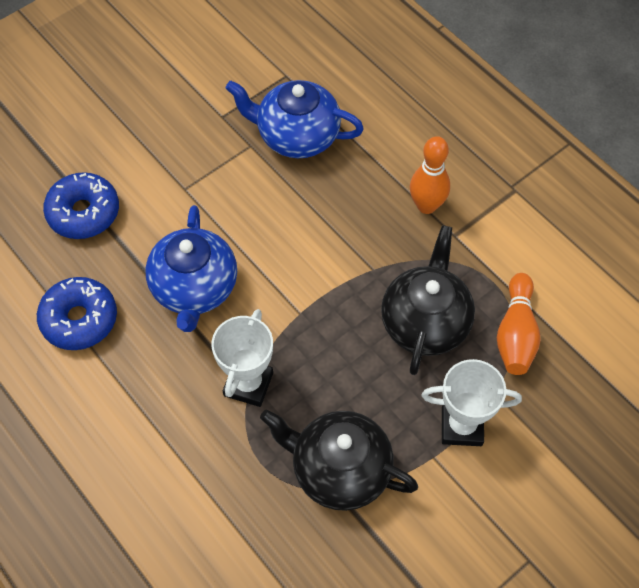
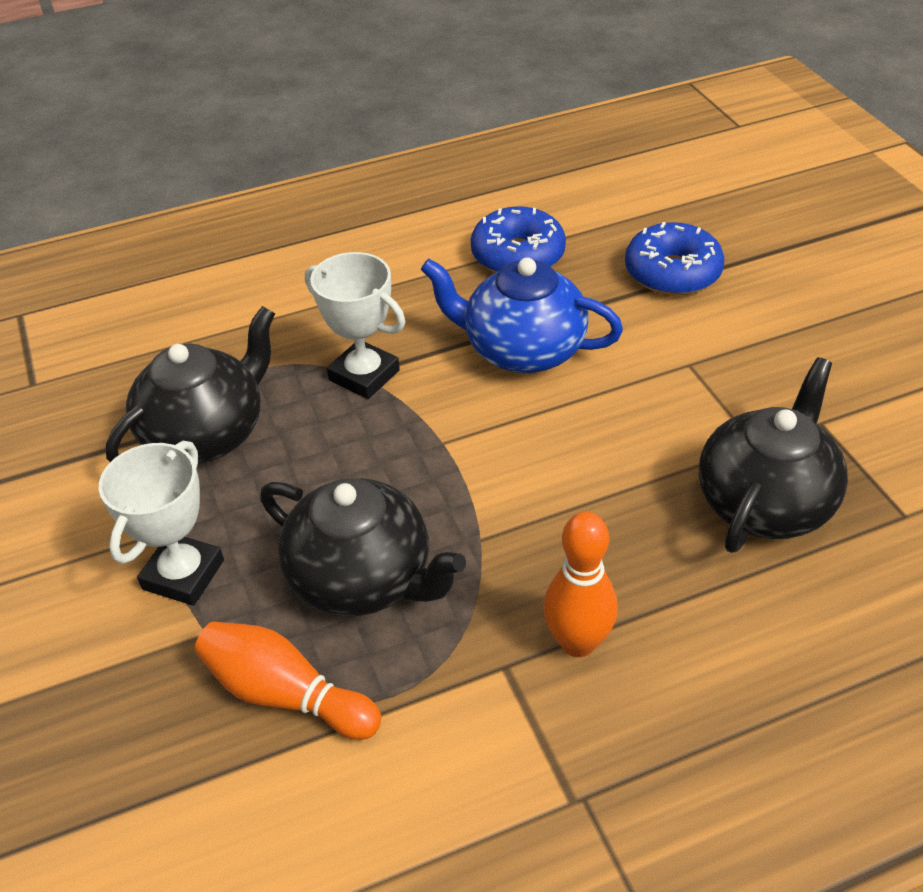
camera: 110 degrees right, 15 degrees down
blue teapot [225,80,364,158] -> black teapot [699,357,848,553]

